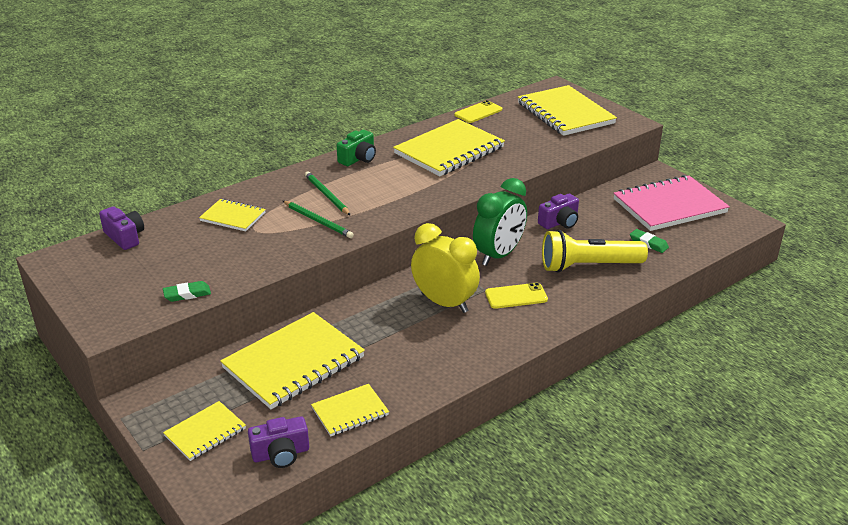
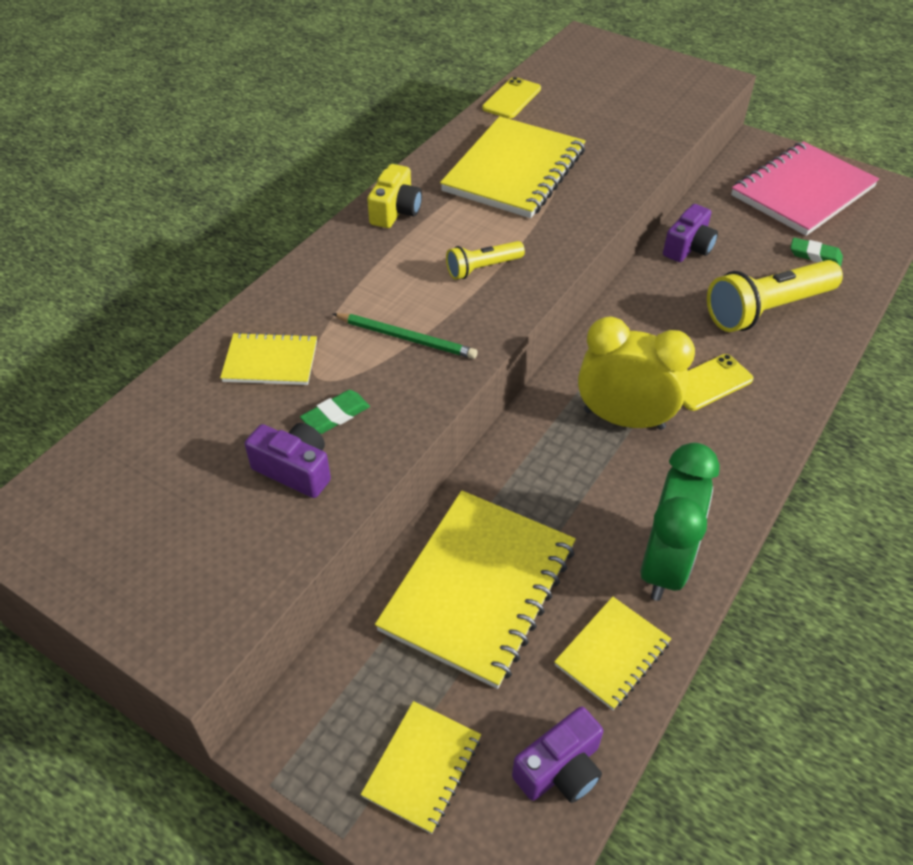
camera: 20 degrees left, 15 degrees up
purple camera [99,206,144,250] -> purple camera moved to [245,423,331,498]
green eraser [163,281,211,302] -> green eraser moved to [300,390,370,434]
green pencil [305,171,351,216] -> none
green camera [337,130,376,166] -> yellow camera [367,164,422,228]
green clock [473,178,527,266] -> green clock moved to [640,443,720,601]
yellow notebook [518,85,617,136] -> none
none -> yellow flashlight [446,241,525,280]

